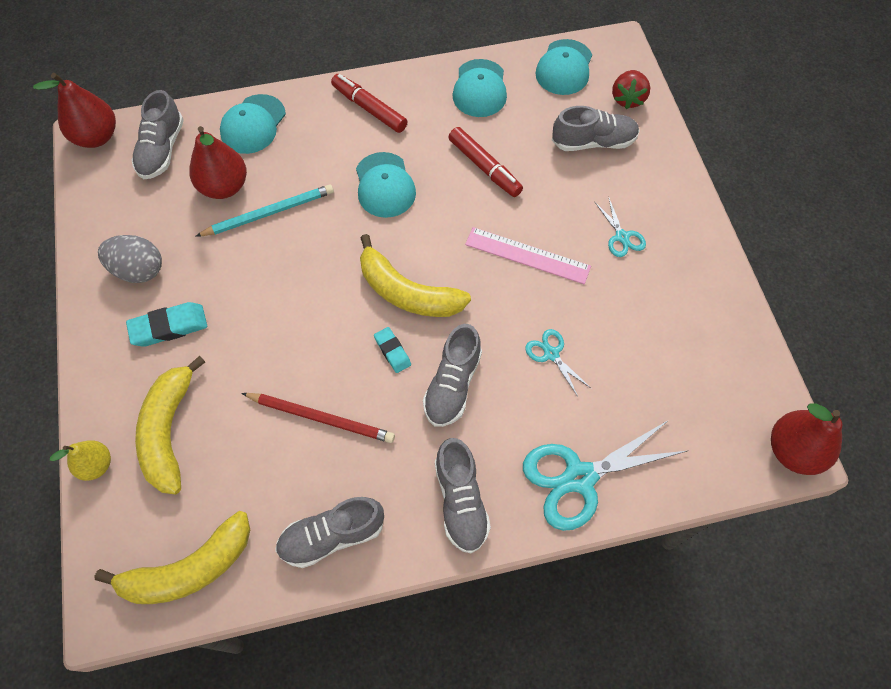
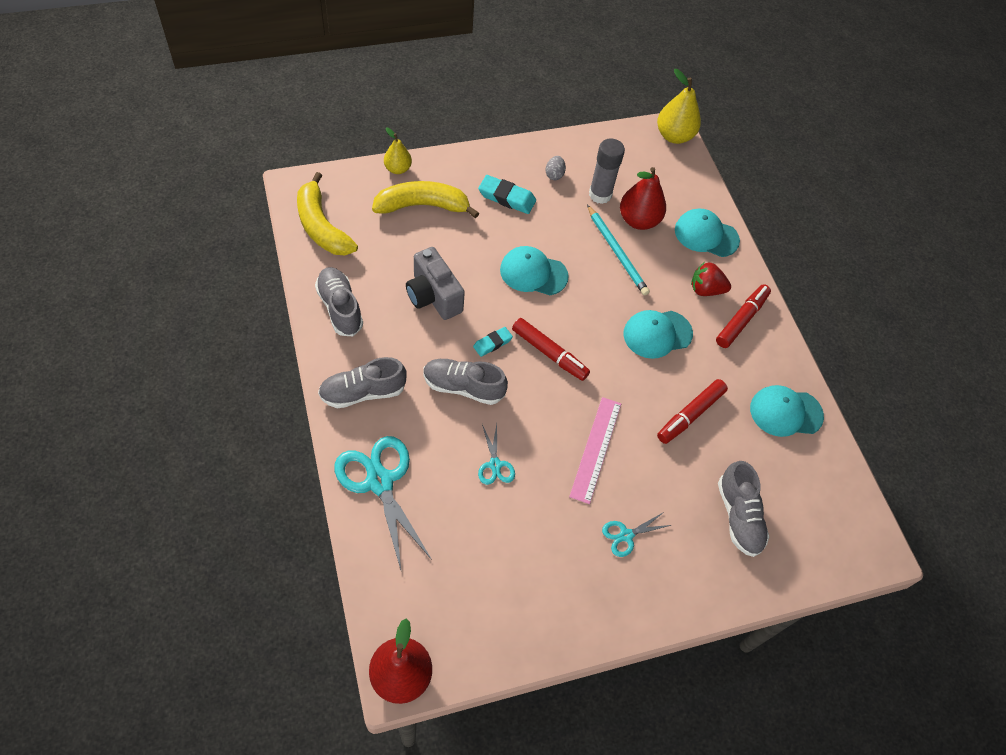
camera: 80 degrees right, 5 degrees down
red pear [33,73,116,148] -> yellow pear [657,69,701,144]
grey egg [98,235,162,283] -> grey egg [546,156,566,180], size x0.56
turquoise eraser [126,302,207,347] -> turquoise eraser turned 45 degrees counterclockwise [478,175,536,214]
grey shoe [132,90,184,179] -> none
red pencil [241,393,395,443] -> grey camera [406,247,465,320]
yellow banana [360,234,471,317] -> red marker [512,318,590,381]
turquoise scissors [525,329,591,397] -> turquoise scissors turned 120 degrees clockwise [478,424,515,485]
turquoise cap [535,39,592,95] -> turquoise cap moved to [500,246,569,295]
red strawberry [612,70,650,109] -> red strawberry moved to [691,262,731,296]
none -> grey glue stick [589,138,625,204]

